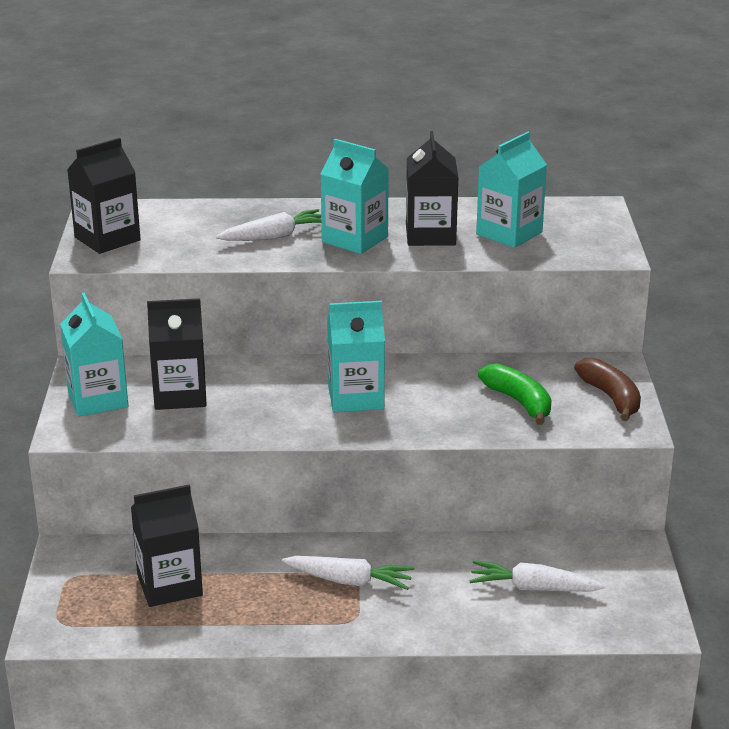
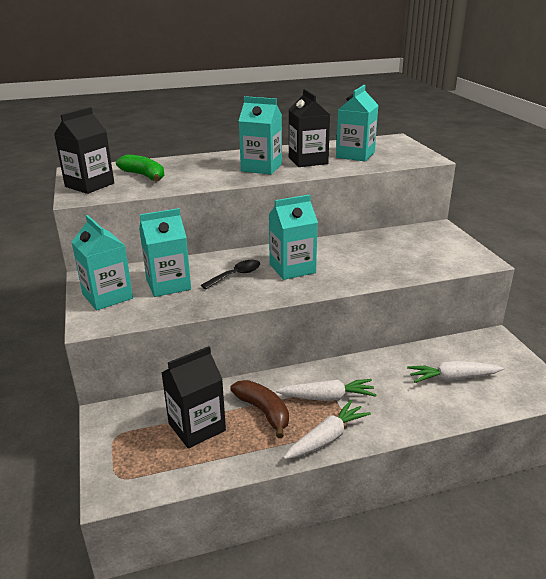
camera: 15 degrees left, 0 degrees up
black carton [147,298,207,410] -> turquoise carton [139,208,191,297]
white carrot [216,209,321,241] -> white carrot moved to [283,400,371,459]
green banana [478,364,552,425] -> green banana moved to [116,154,164,182]
brown banana [574,358,641,421] -> brown banana moved to [230,380,289,438]
none -> black spoon [201,260,260,289]

